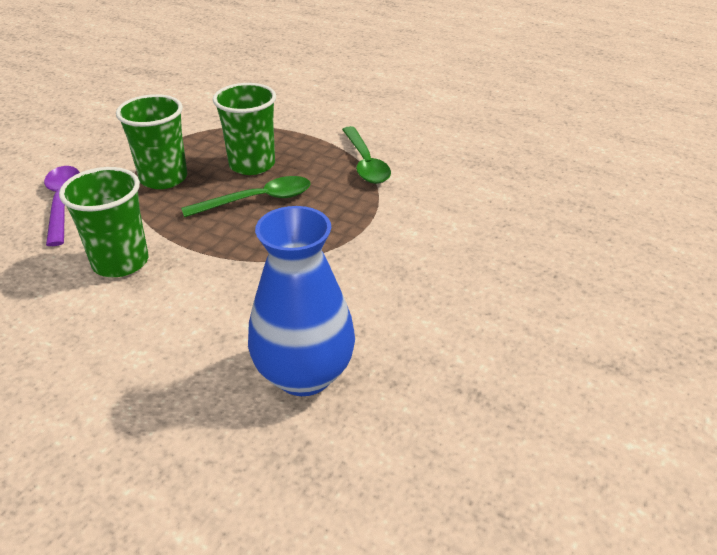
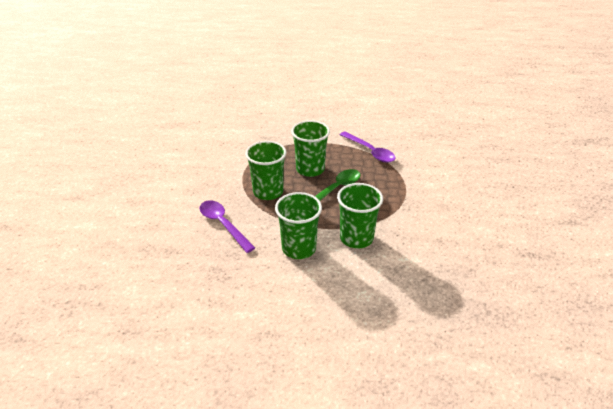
camera: 25 degrees left, 0 degrees up
blue vase [248,206,355,396] -> none
green spoon [342,126,391,184] -> purple spoon [340,131,396,163]
none -> green cup [337,183,383,249]

